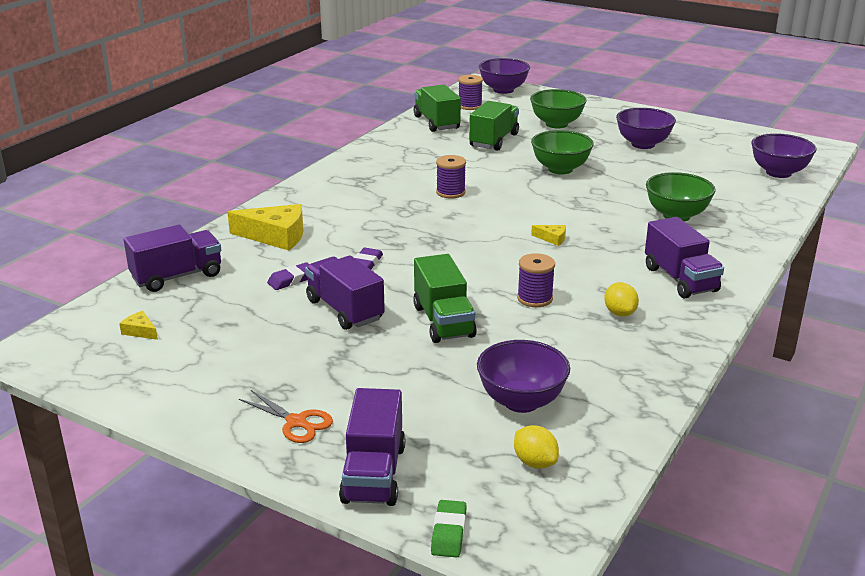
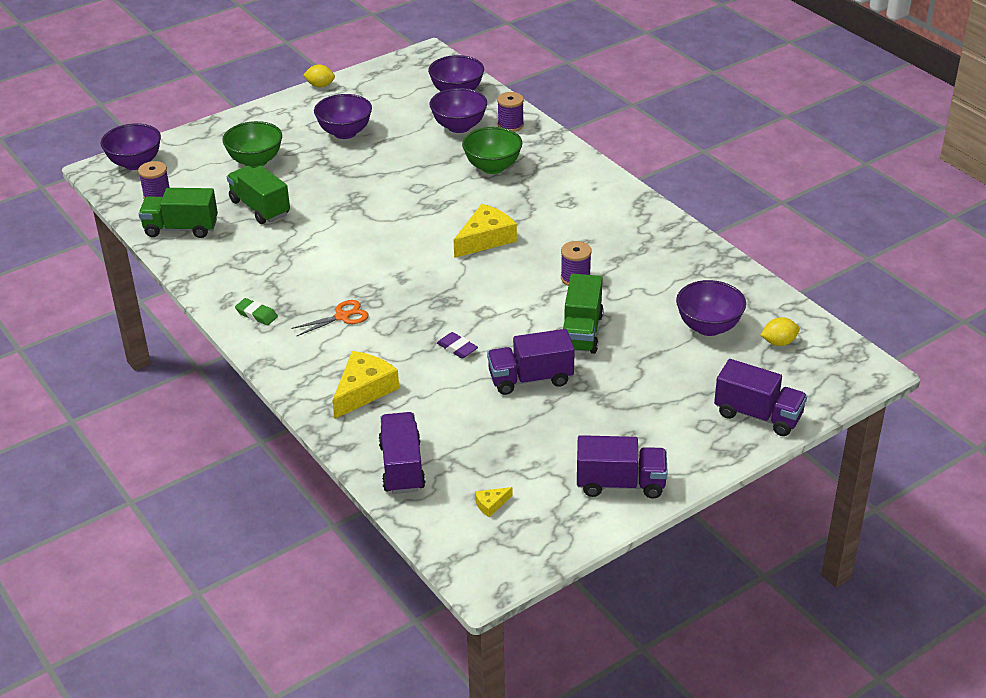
camera: 65 degrees left, 10 degrees up
orange scissors [239,390,333,443] -> orange scissors moved to [291,300,369,337]
purple eraser [267,262,309,290] -> none
green truck [413,254,477,343] -> green truck turned 90 degrees clockwise [563,274,604,354]
green eraser [431,500,467,557] -> green eraser moved to [235,298,278,325]
purple spool [436,155,466,199] -> purple spool moved to [497,92,524,132]
green bowl [531,130,594,174] -> none
yellow cheese [531,225,566,246] -> yellow cheese [454,204,517,258], size x2.18
yellow lemon [604,282,639,317] -> yellow lemon moved to [303,64,335,87]
purple truck [645,217,724,299] -> purple truck moved to [577,435,668,499]
none -> purple bowl [430,88,487,133]

